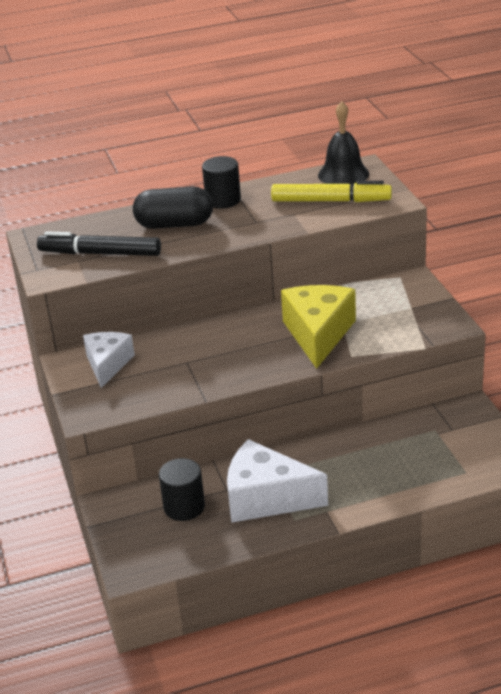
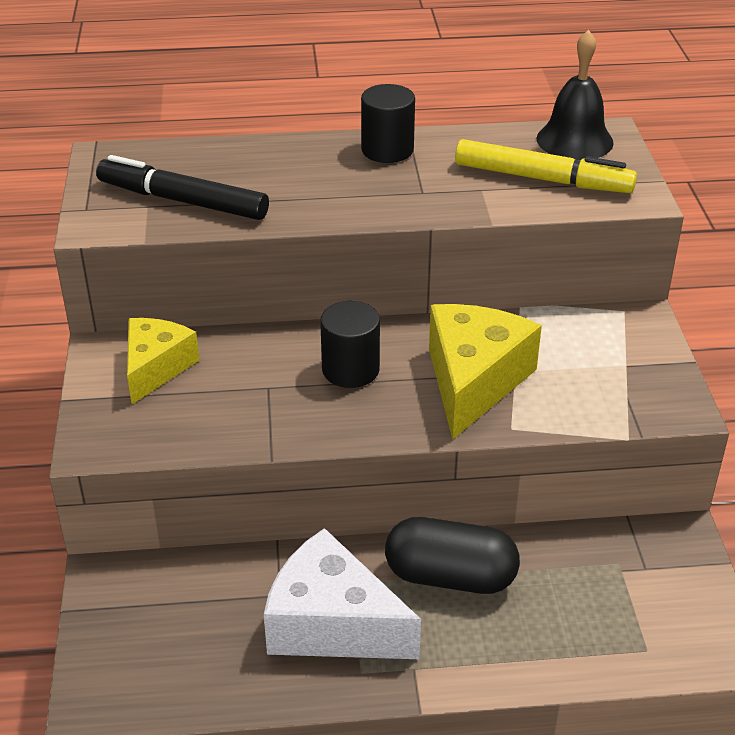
camera: 10 degrees right, 5 degrees up
white cheese [83,332,135,388] -> yellow cheese [127,318,199,404]
black capsule [133,186,213,229] -> black capsule moved to [385,517,520,594]
black cylinder [159,458,205,521] -> black cylinder moved to [320,301,380,388]

